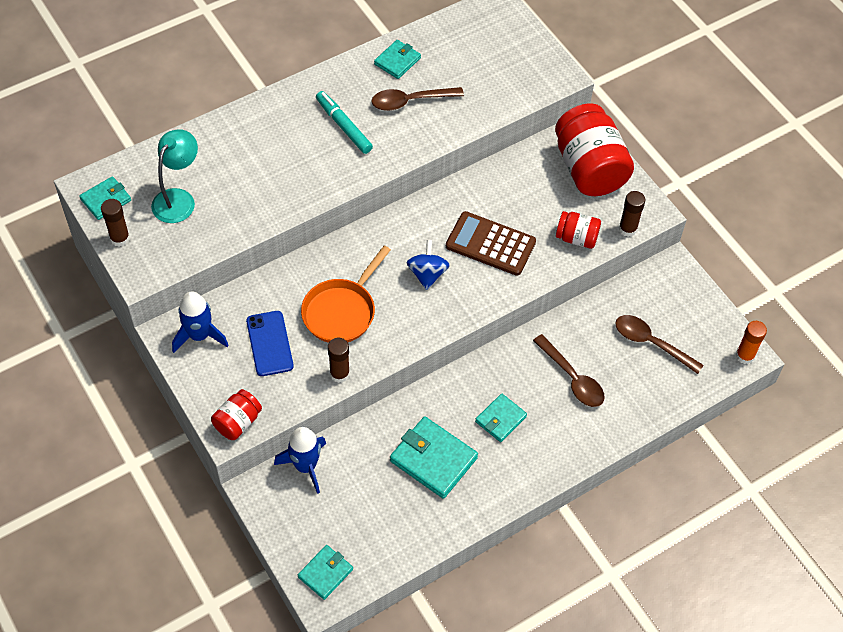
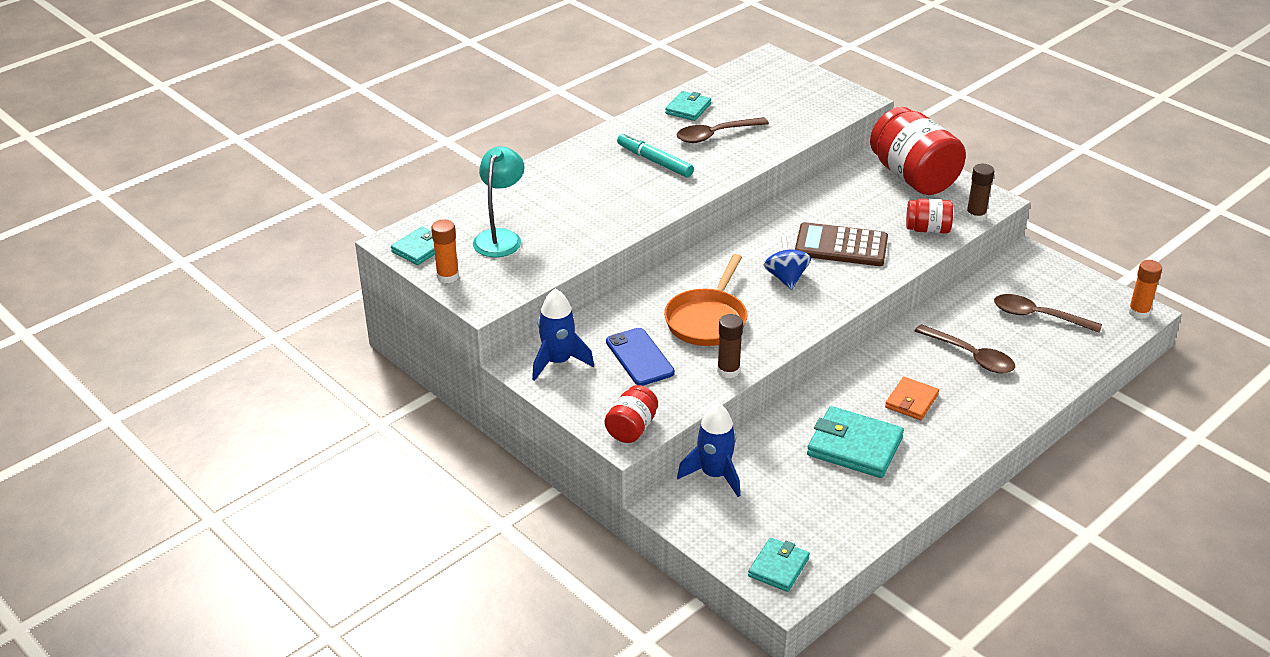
camera: 10 degrees left, 20 degrees down
brown glue stick [101,199,130,247] -> orange glue stick [431,220,459,283]
turquoise wallet [475,393,527,442] -> orange wallet [885,377,939,420]

